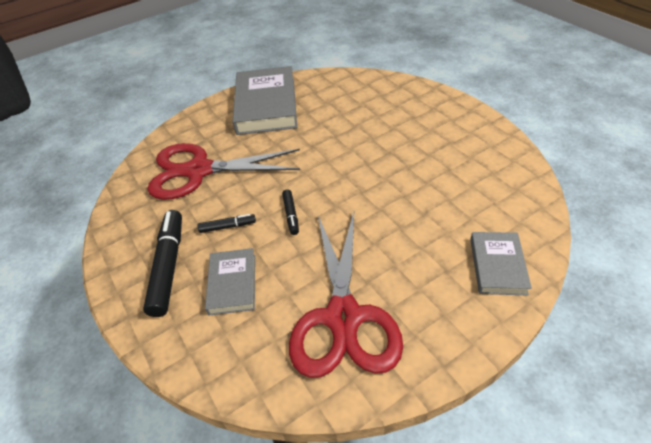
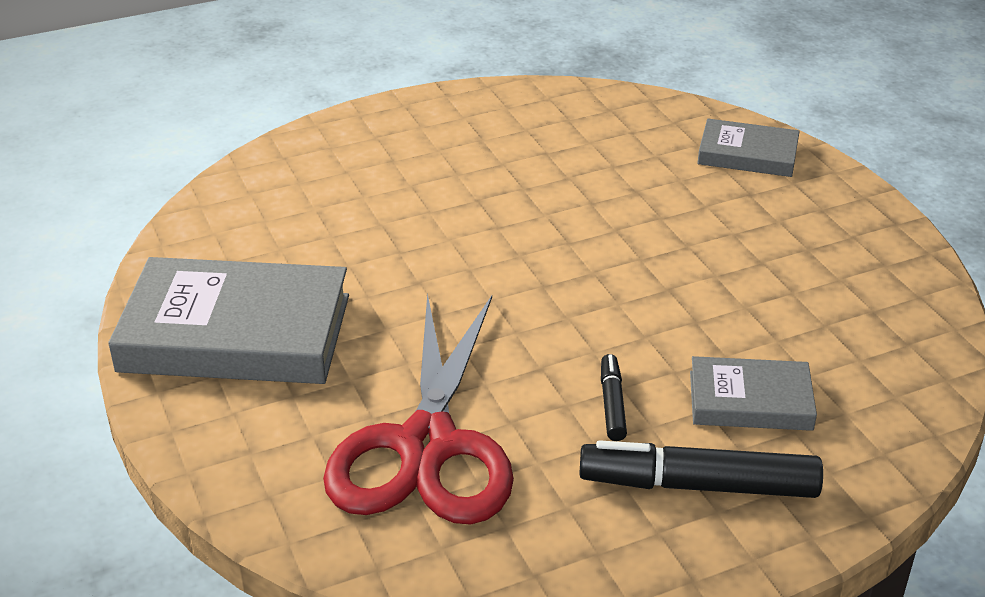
camera: 85 degrees left, 10 degrees down
black marker [282,189,299,235] -> none
red scissors [289,212,403,378] -> none

